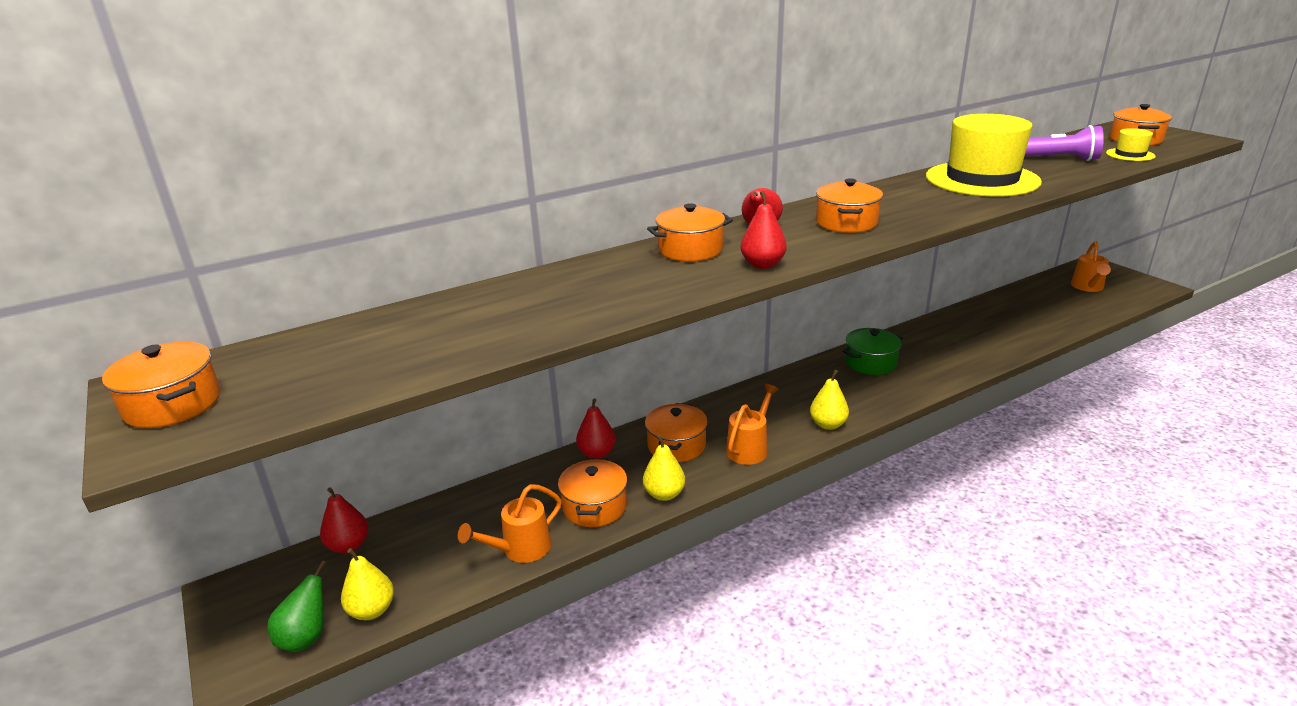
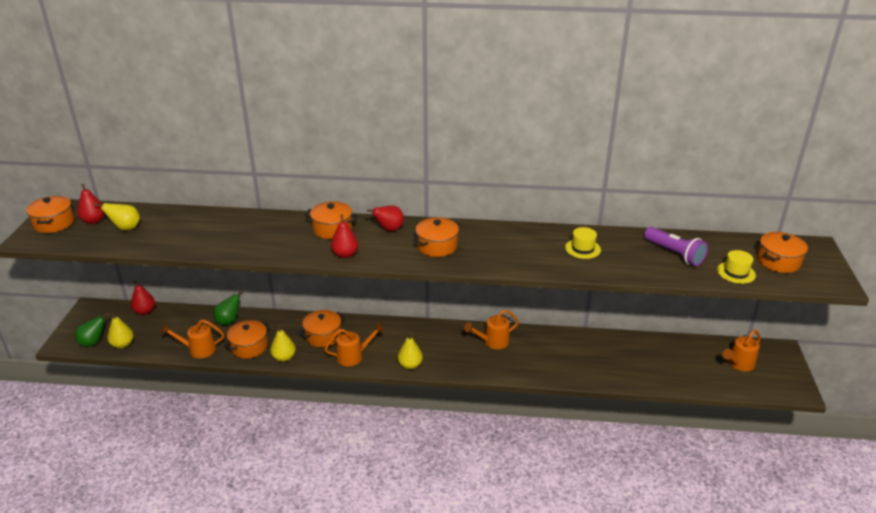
camera: 35 degrees right, 5 degrees up
red pear [576,398,616,458] -> red pear moved to [77,184,105,224]
green pot [843,328,903,375] -> orange watering can [464,310,519,349]
yellow hat [926,114,1042,197] -> yellow hat [565,227,601,259], size x0.43
none -> yellow pear [94,203,140,230]
none -> green pear [213,290,243,326]

